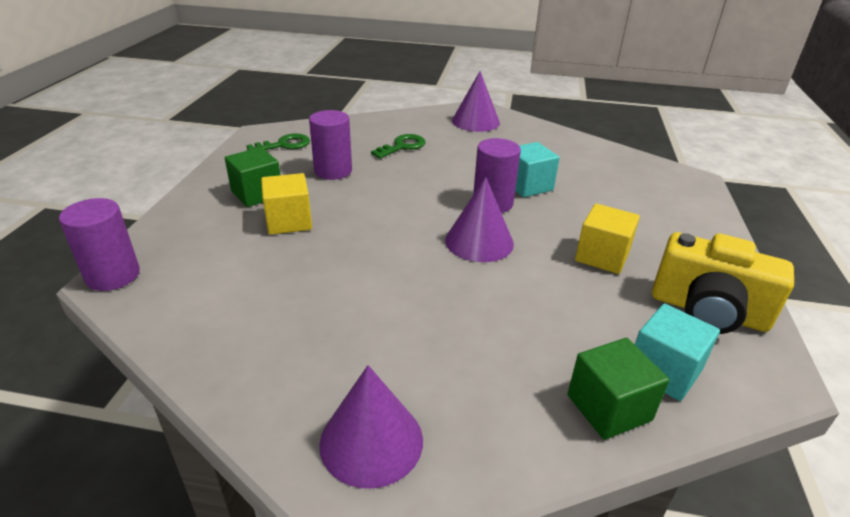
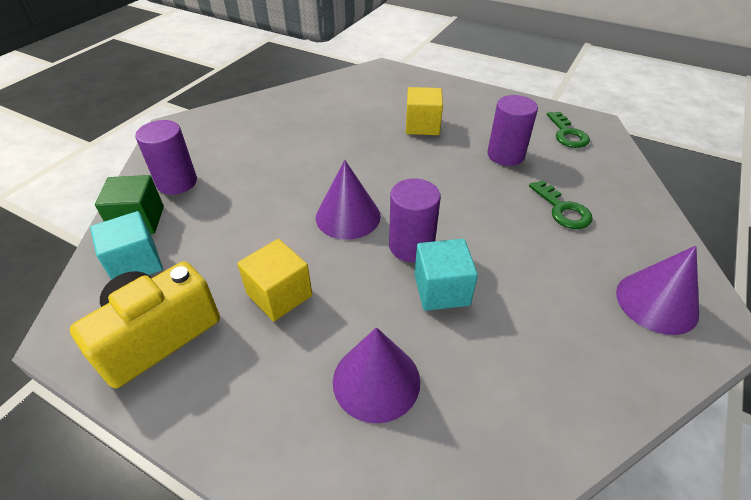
camera: 110 degrees right, 10 degrees up
purple cylinder [59,198,140,291] -> purple cylinder moved to [135,120,197,195]
green cube [225,147,280,207] -> none
purple cone [319,365,423,489] -> purple cone moved to [333,327,420,424]

